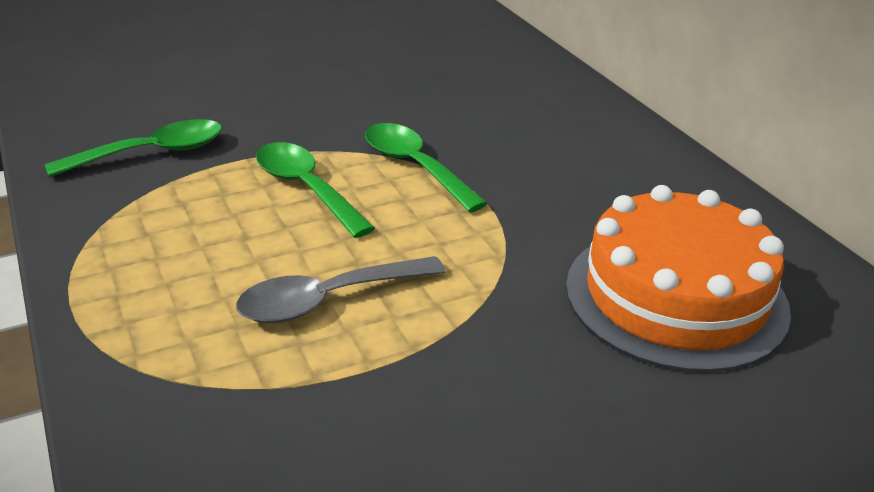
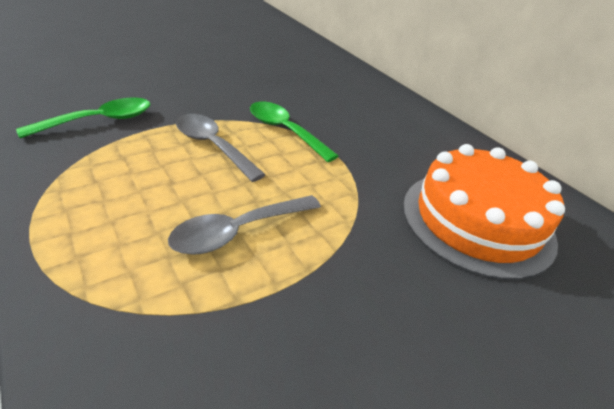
camera: 10 degrees left, 5 degrees up
green spoon [256,142,375,238] -> grey spoon [176,114,266,182]

